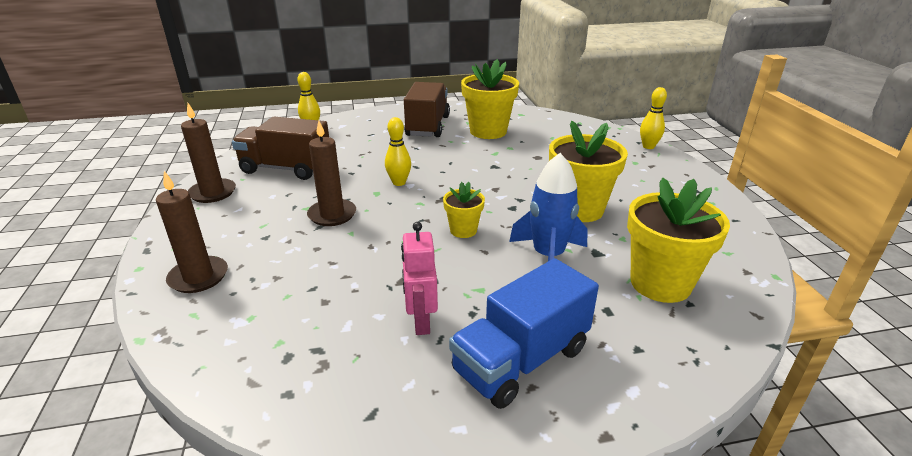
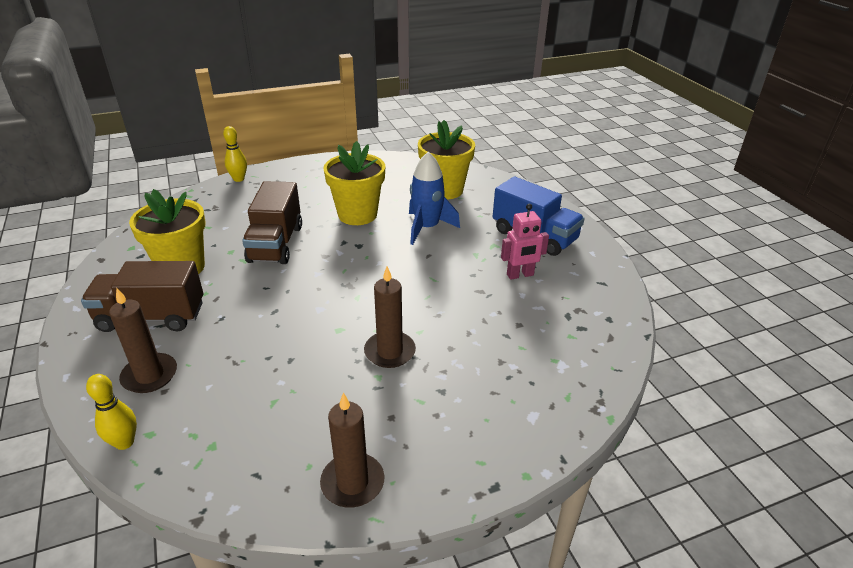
camera: 100 degrees left, 5 degrees up
brown candle [156,171,228,293] -> brown candle moved to [109,288,177,393]
brown truck [232,117,329,180] -> brown truck moved to [242,181,302,264]
yellow bowling pin [385,117,411,186] -> none
yellow flower pot [443,182,485,238] -> none

